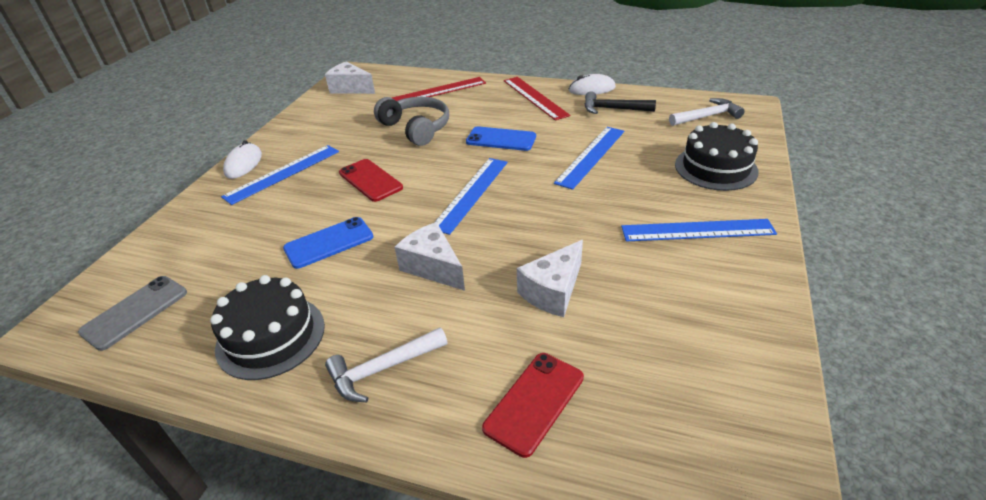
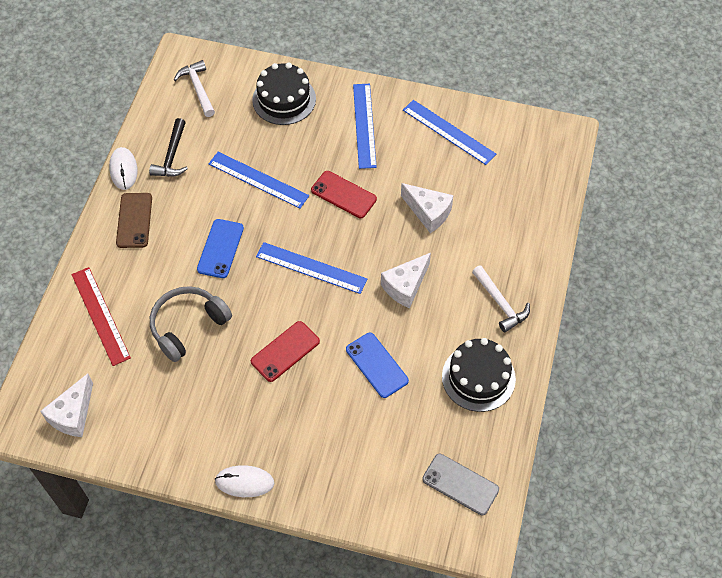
camera: 95 degrees left, 20 degrees up
blue ruler [221,145,339,205] -> blue ruler moved to [403,100,496,165]
red phone [482,353,584,458] -> red phone moved to [311,171,377,218]
red ruler [504,77,570,120] -> brown phone [116,193,152,248]

